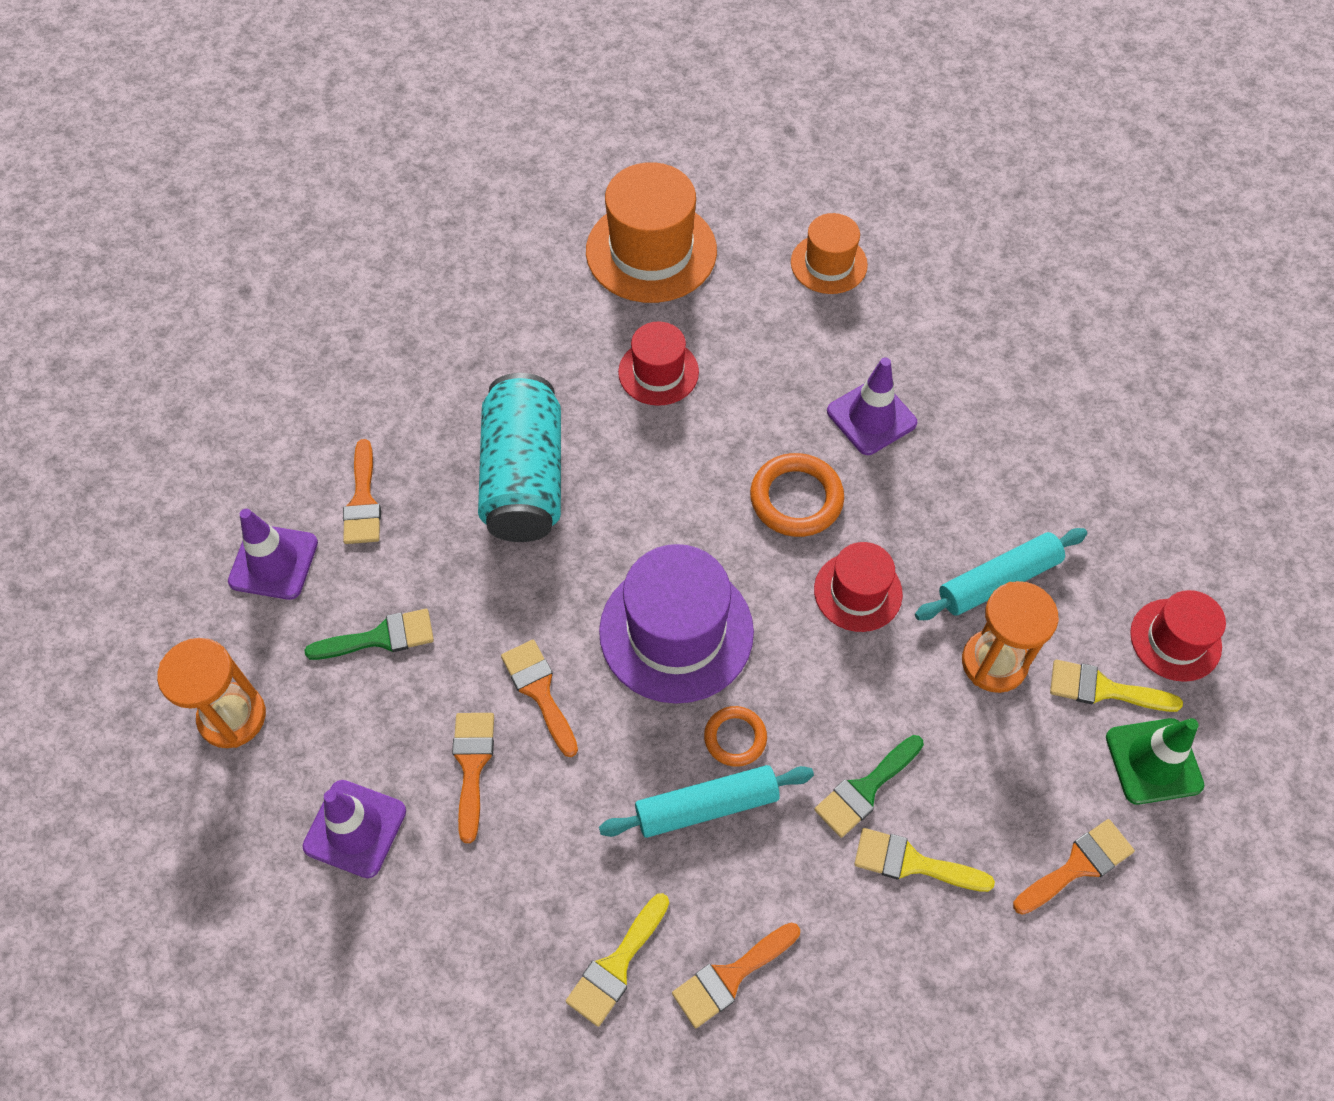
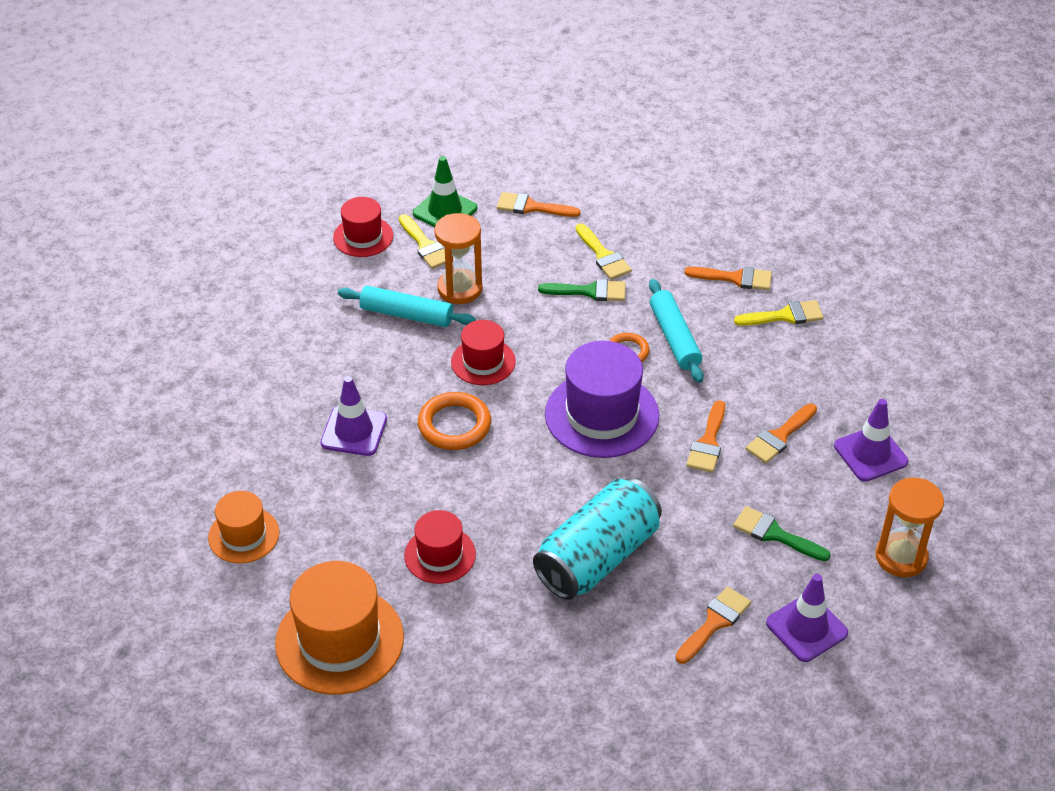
camera: 135 degrees left, 15 degrees down
turquoise rolling pin [599,765,814,838] -> turquoise rolling pin turned 45 degrees clockwise [649,279,704,383]

